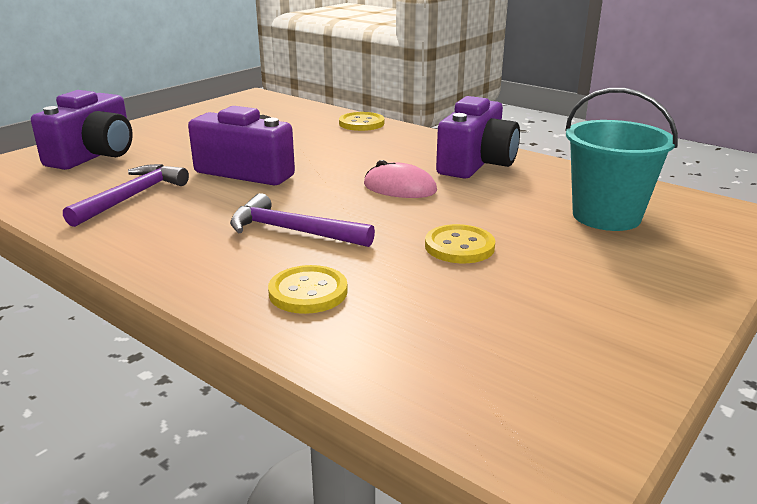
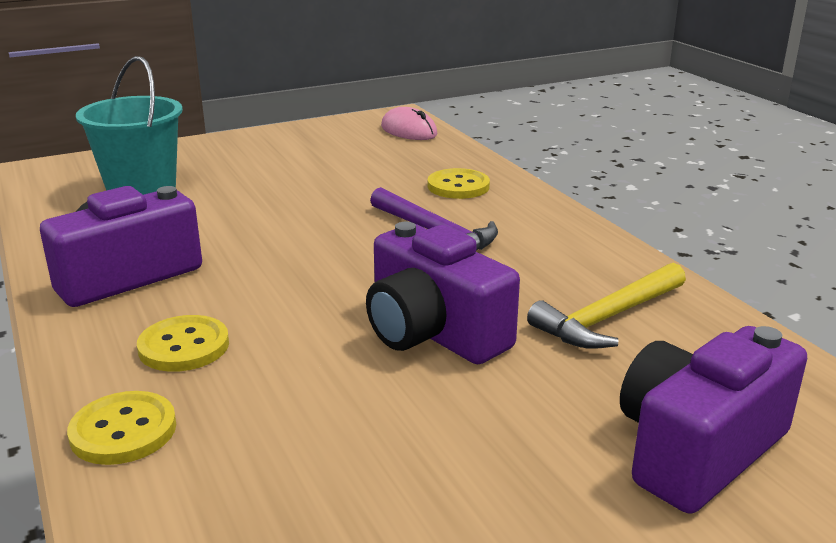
camera: 155 degrees left, 0 degrees up
purple hammer [63,164,189,227] -> yellow hammer [527,263,686,349]
pink mouse [364,160,437,198] -> pink mouse moved to [381,107,438,140]
yellow button [425,224,495,263] -> yellow button moved to [137,315,229,372]

